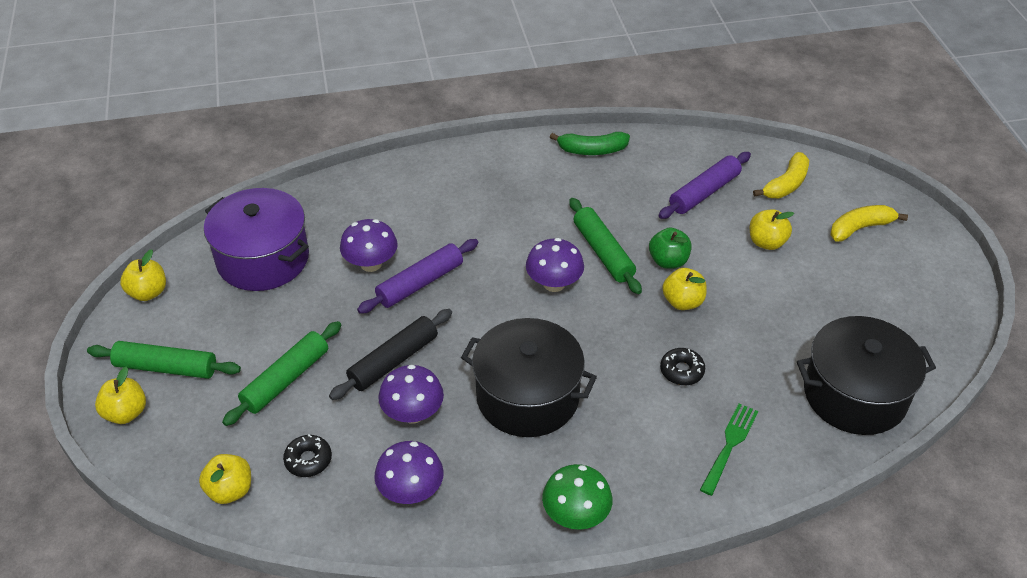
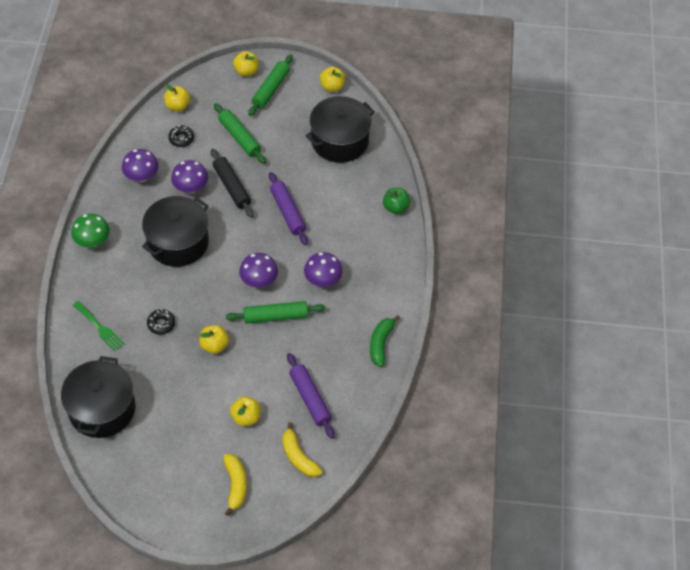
camera: 105 degrees right, 10 degrees up
purple pot [204,188,309,291] -> black pot [306,96,375,163]
purple mushroom [340,219,398,272] -> purple mushroom moved to [304,252,343,287]
green apple [649,227,692,269] -> green apple moved to [383,188,410,214]

